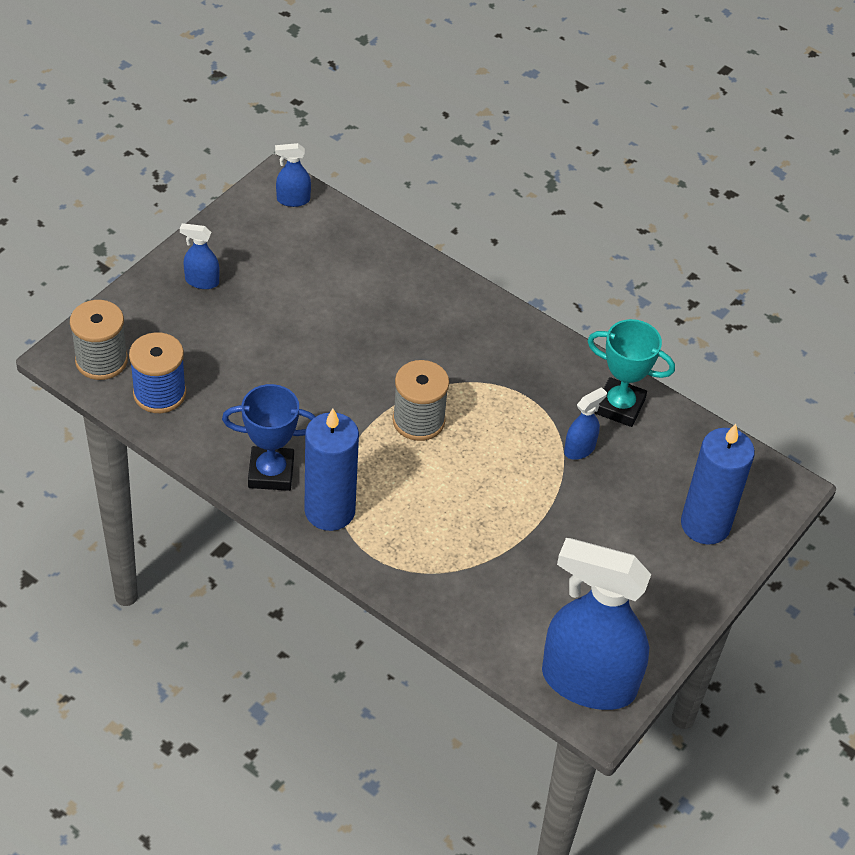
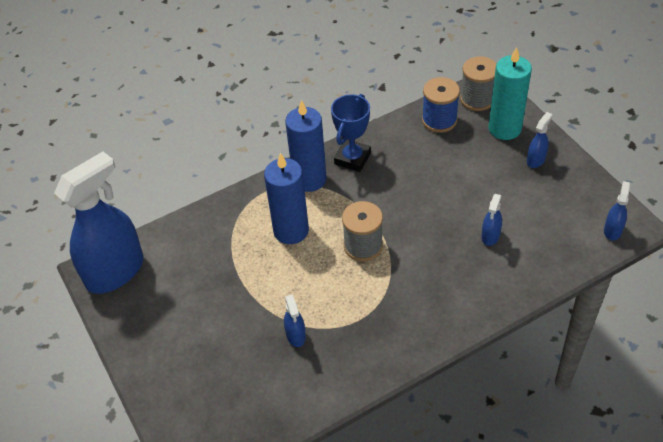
camera: 120 degrees right, 0 degrees up
turquoise trophy [587,319,675,427] -> none
blue candle [681,424,755,545] -> blue candle moved to [264,153,309,244]
none -> blue spray bottle [481,194,502,246]
none -> turquoise candle [489,47,532,140]

